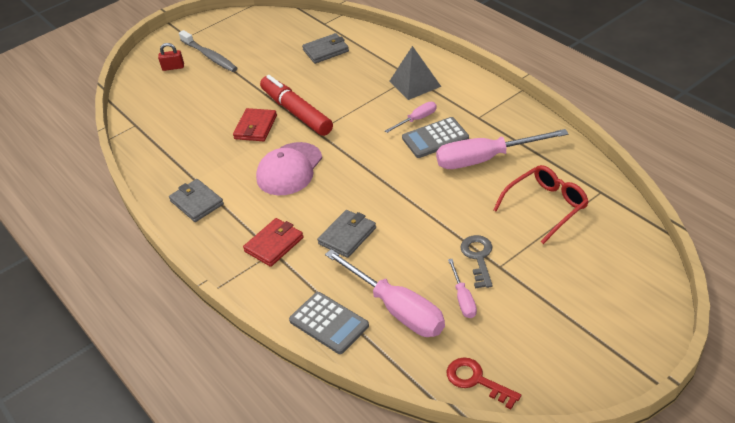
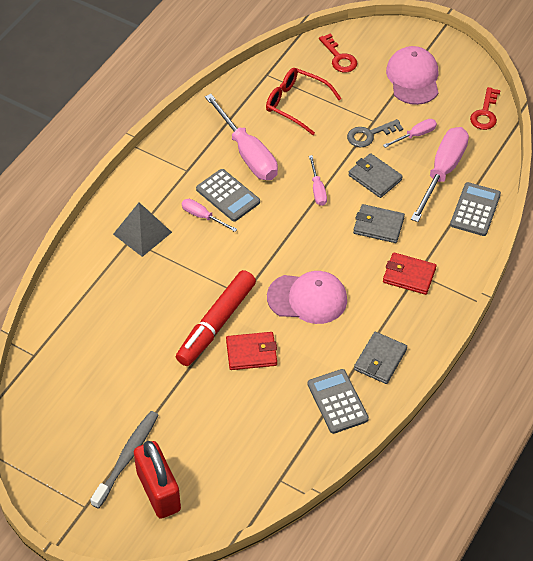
camera: 115 degrees left, 10 degrees up
red padlock [158,43,184,71] -> red padlock [134,441,181,519], size x2.13
grey wallet [302,33,349,64] -> grey wallet moved to [348,153,403,198]
none -> grey calculator [307,369,369,434]
none -> pink screwdriver [309,155,327,206]
none -> red key [319,34,357,73]
none -> pink cap [386,46,438,105]

